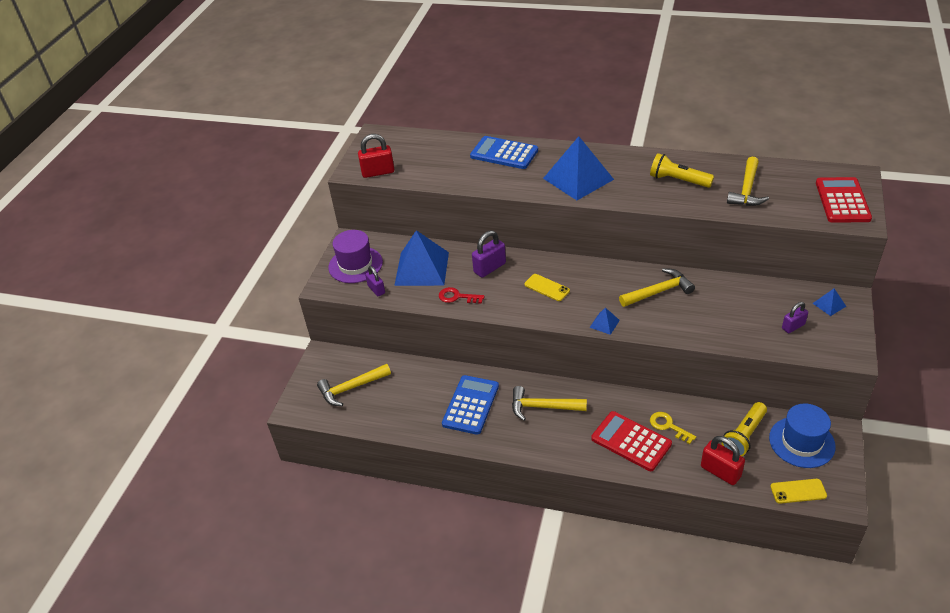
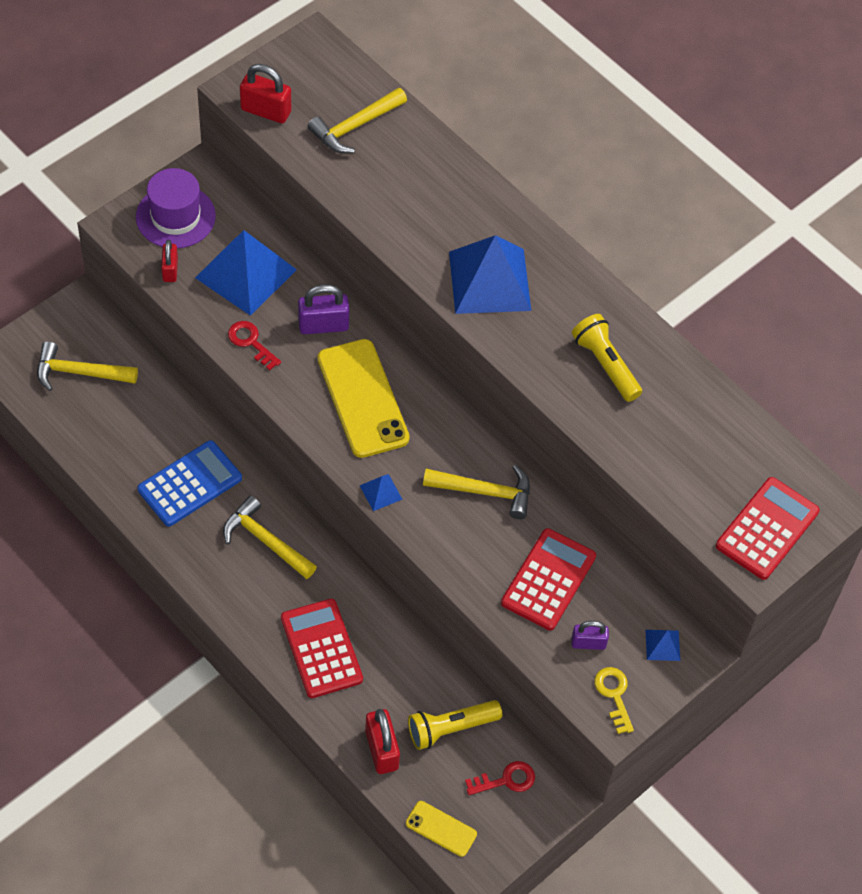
camera: 25 degrees right, 15 degrees up
purple padlock [365,266,385,296] -> red padlock [161,240,178,282]
blue calculator [470,136,538,169] -> none
yellow phone [524,274,570,301] -> yellow phone [317,339,410,458], size x2.02
yellow key [650,412,696,444] -> yellow key moved to [594,667,634,734]
yellow hammer [727,157,769,206] -> yellow hammer moved to [307,88,407,153]
blue hat [769,404,836,468] -> red key [465,761,535,795]
none -> red calculator [501,528,596,630]

